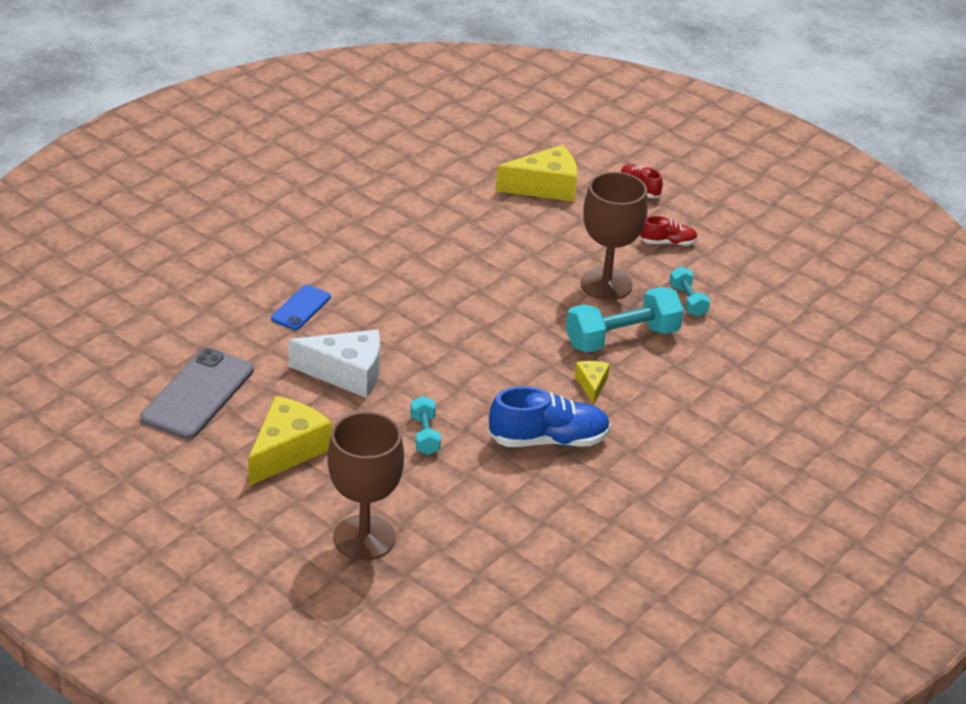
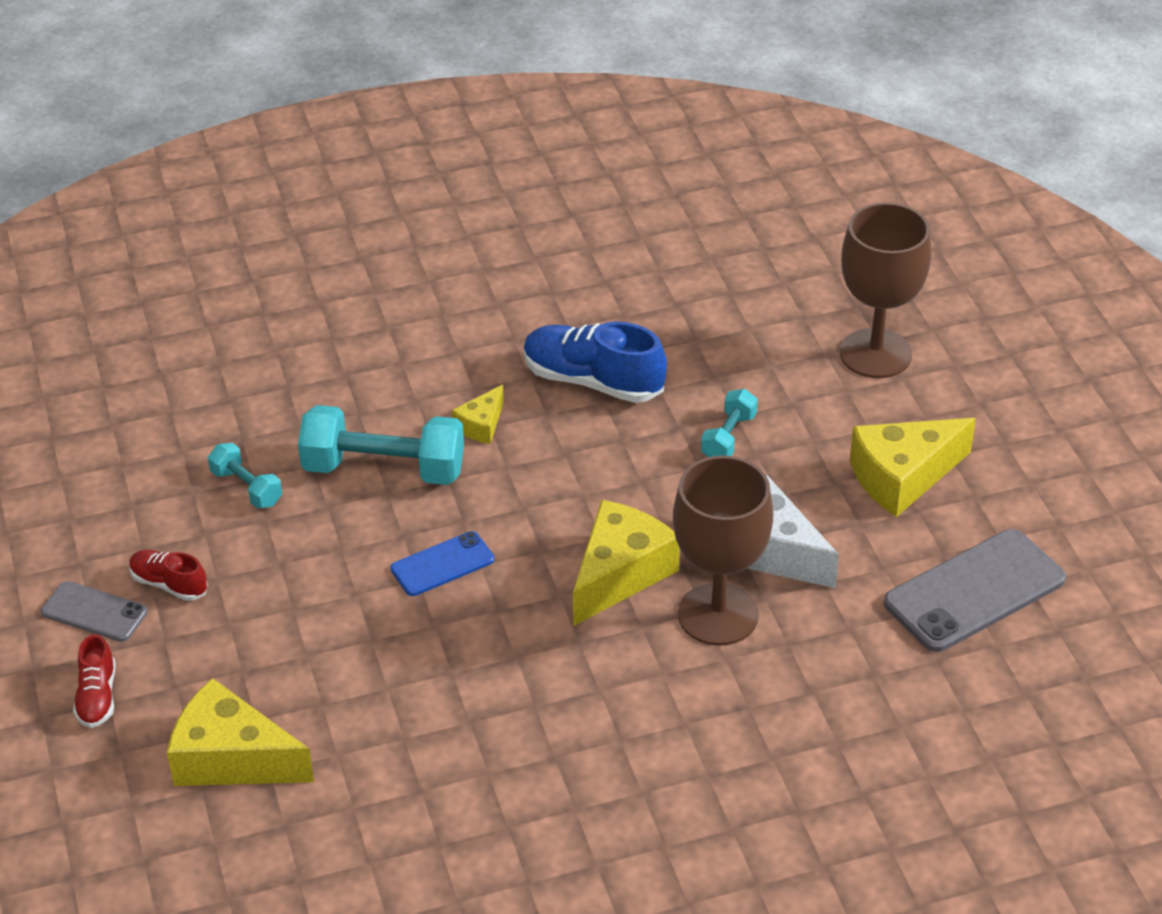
camera: 145 degrees left, 5 degrees up
blue phone [271,285,331,330] -> blue phone moved to [390,531,494,596]
brown goblet [580,172,648,300] -> brown goblet moved to [673,456,773,646]
turquoise dumbbell [669,266,710,317] -> turquoise dumbbell turned 60 degrees counterclockwise [208,443,282,508]
none -> grey phone [41,581,148,642]
none -> yellow cheese [573,500,680,626]

